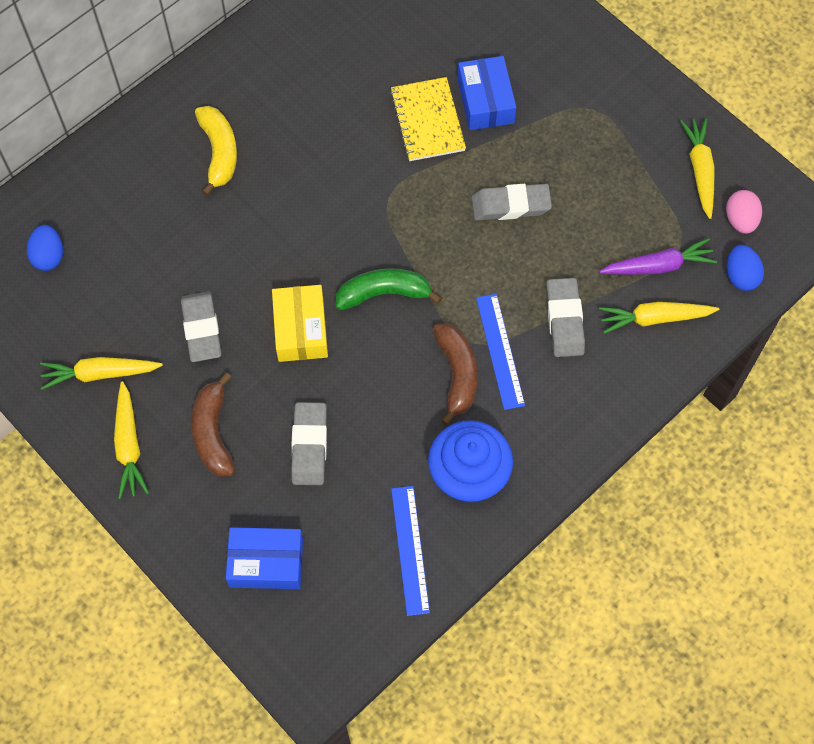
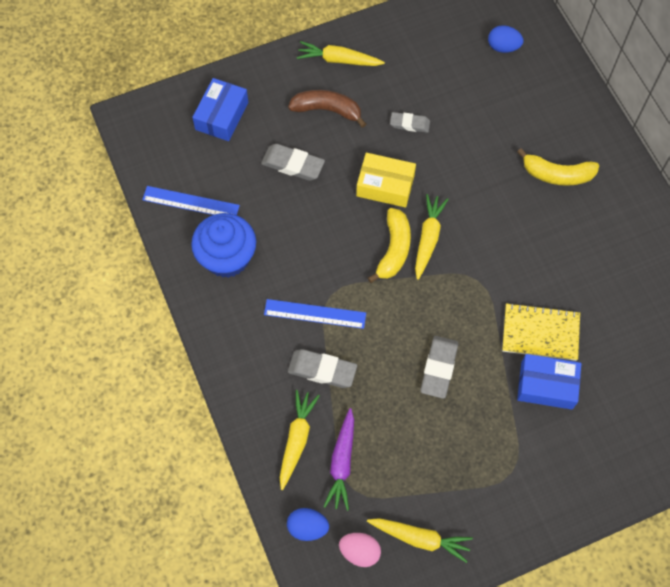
camera: 110 degrees right, 0 degrees up
yellow carrot [40,357,163,390] -> yellow carrot moved to [415,194,448,280]
grey eraser [181,291,222,362] -> grey eraser [390,112,430,133], size x0.66
green banana [336,268,442,310] -> yellow banana [368,208,411,283]
brown banana [432,323,478,425] -> none

